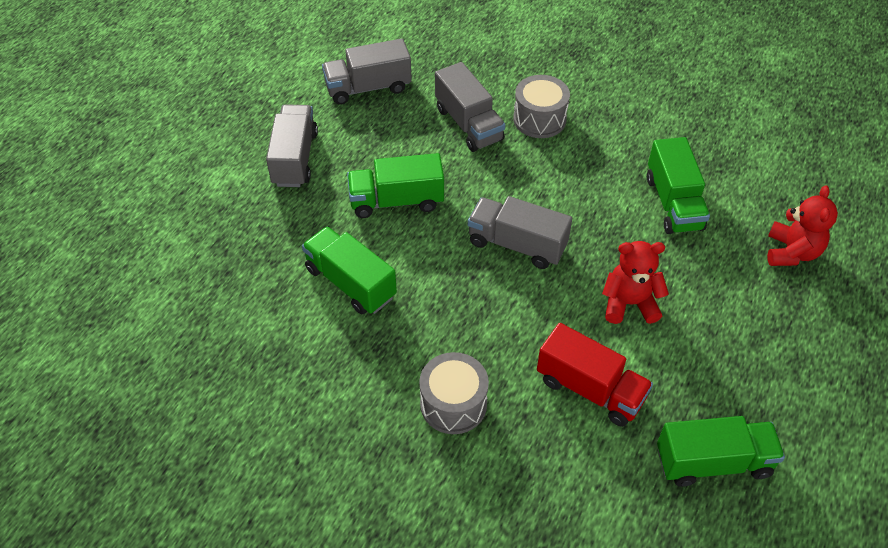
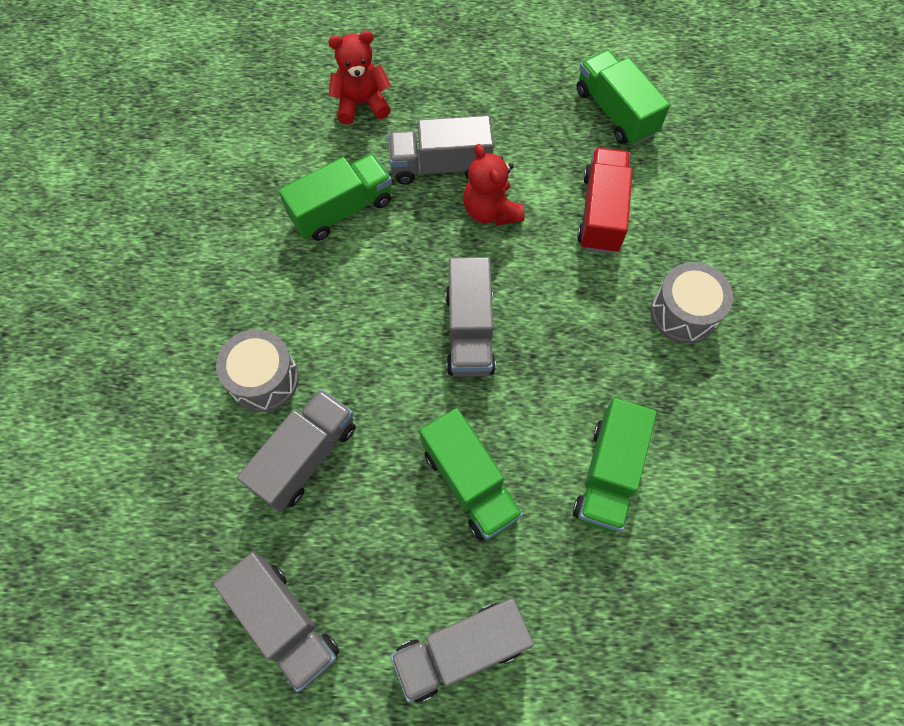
camera: 115 degrees left, 15 degrees up
none -> grey truck [388,115,494,185]

